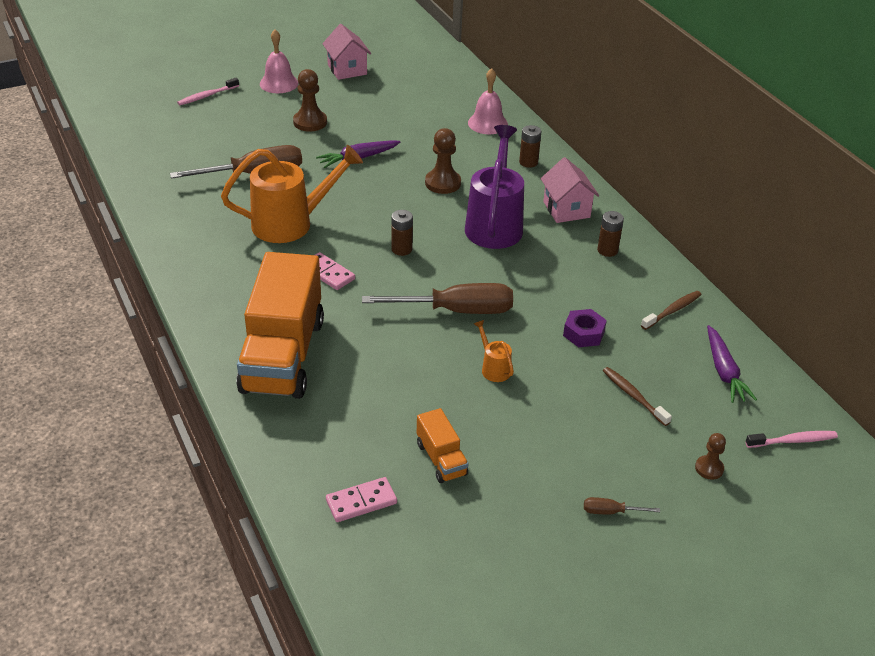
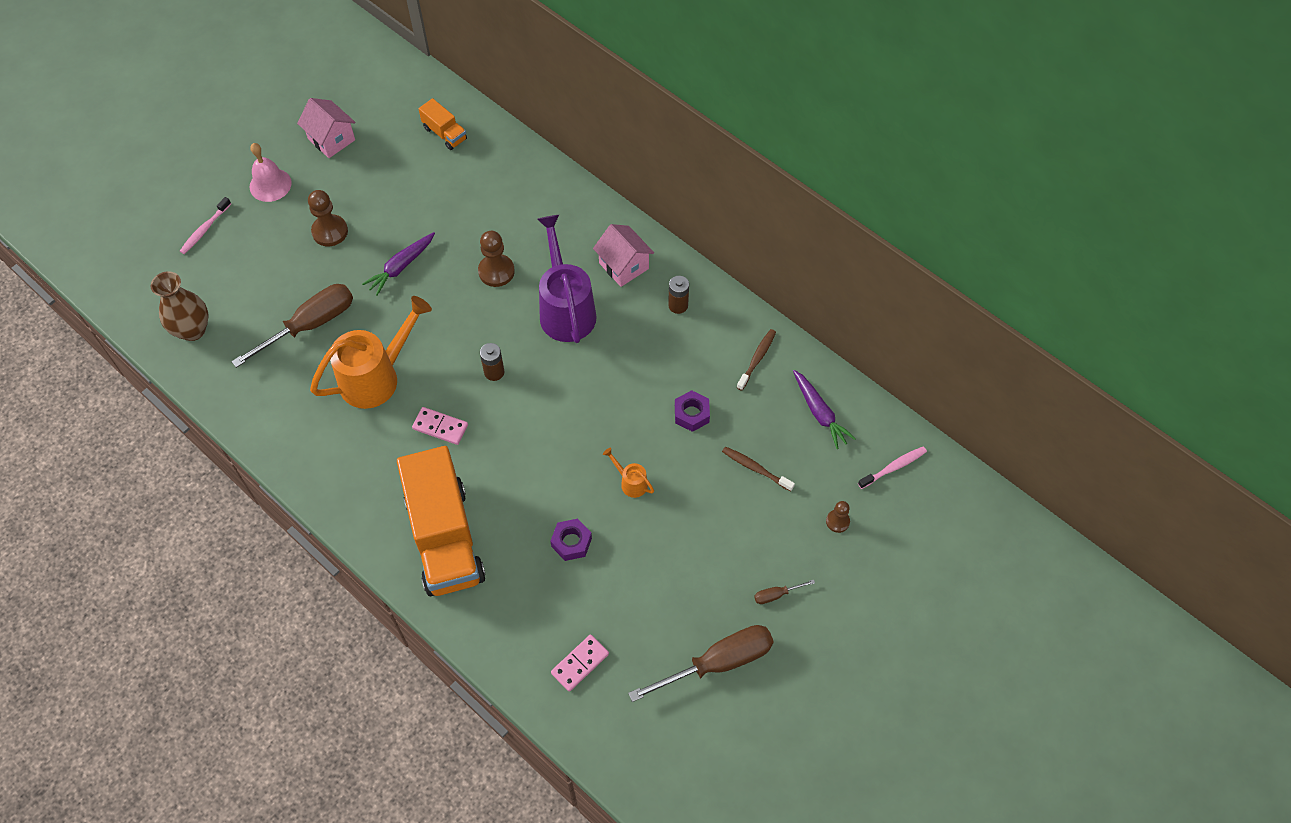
camera: 20 degrees left, 20 degrees up
brown screwdriver [362,283,513,314] -> brown screwdriver moved to [628,625,774,702]
orange truck [417,408,469,483] -> orange truck moved to [419,98,467,150]
pink bell [468,68,508,134] -> none
brown battery [519,125,541,168] -> none
none -> brown vase [151,271,209,341]
none -> purple nut [551,519,592,561]

